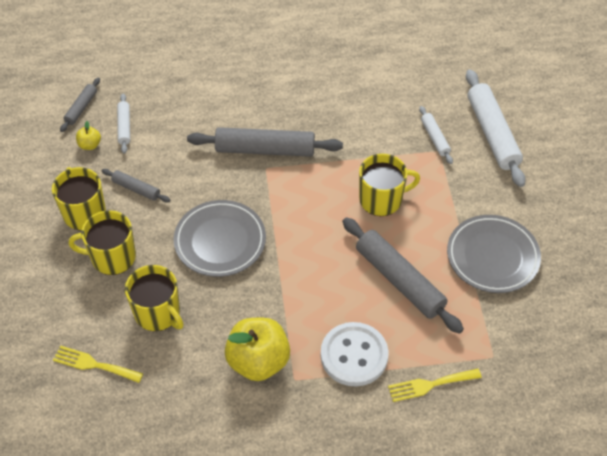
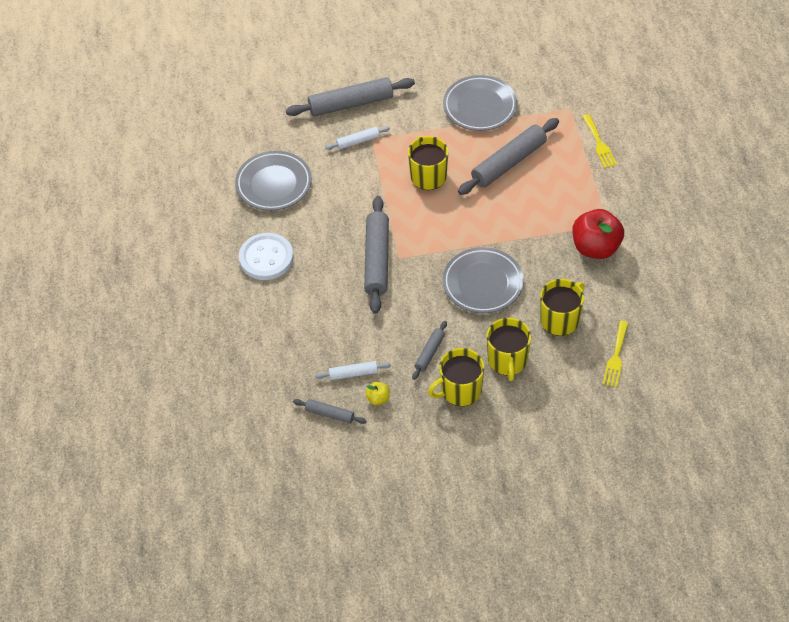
camera: 90 degrees left, 0 degrees up
yellow apple [225,318,290,381] -> red apple [573,209,624,259]
white button [320,322,389,386] -> white button moved to [239,233,293,280]
white rolling pin [466,69,526,187] -> grey rolling pin [286,77,415,117]
none -> grey plate [235,151,312,211]

